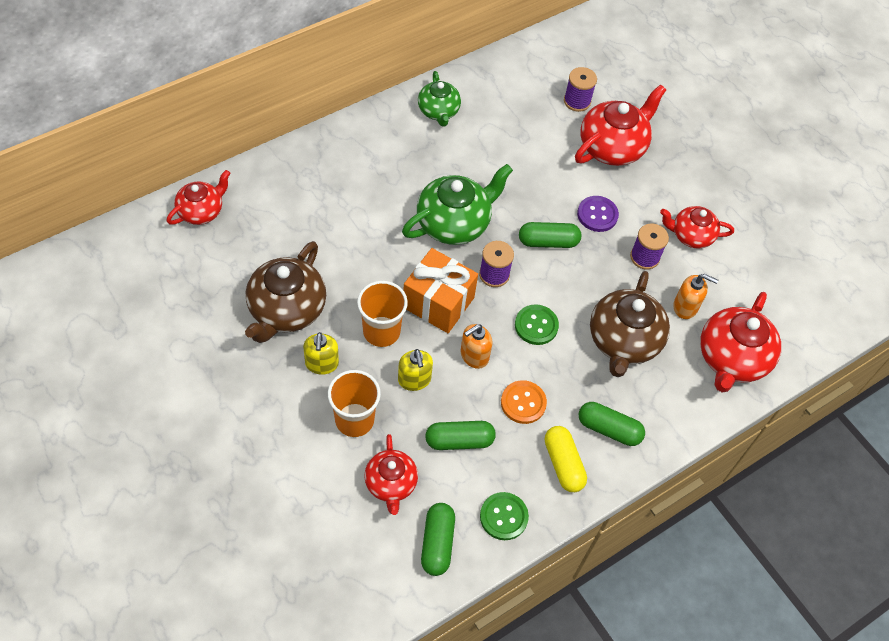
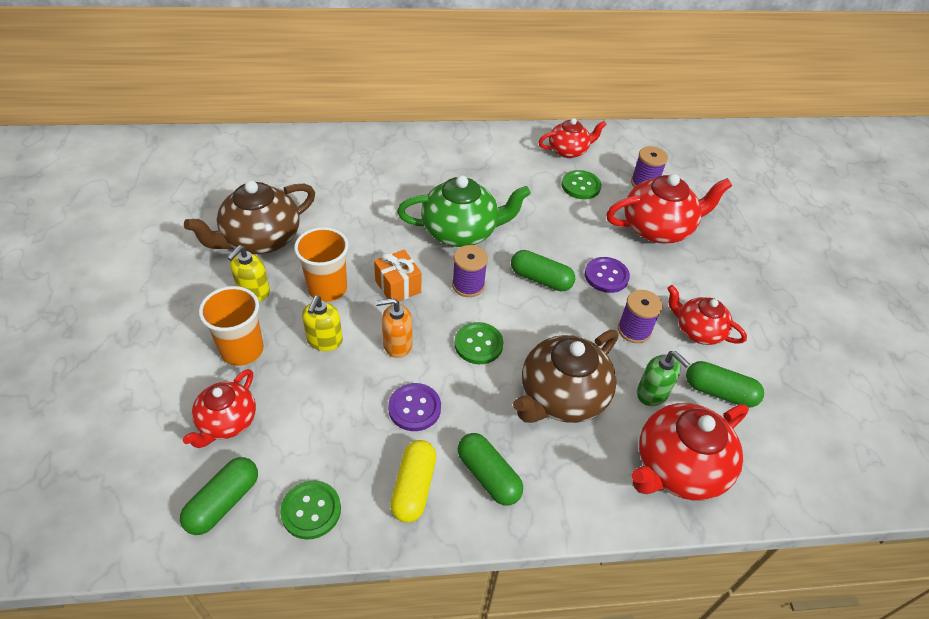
camera: 30 degrees right, 10 degrees down
red teapot [166,170,230,225] -> red teapot moved to [538,118,607,158]
orange gift [403,248,478,333] -> orange gift [374,250,421,304], size x0.63
green teapot [418,71,461,127] -> none
green capsule [425,421,496,450] -> green capsule moved to [686,361,764,408]
orange button [501,380,547,424] -> purple button [388,383,441,431]
orange soap dispenser [673,274,718,319] -> green soap dispenser [637,351,690,406]
none -> green button [562,170,601,199]

